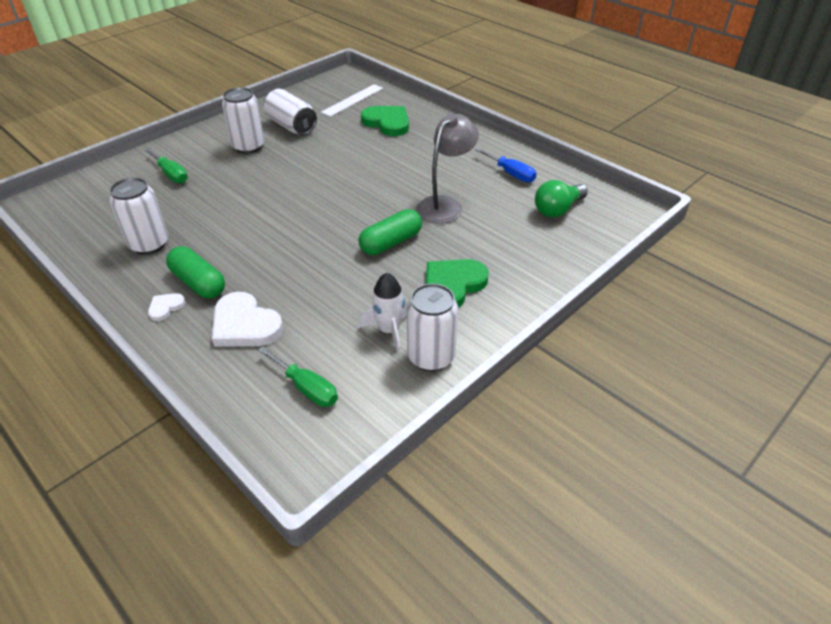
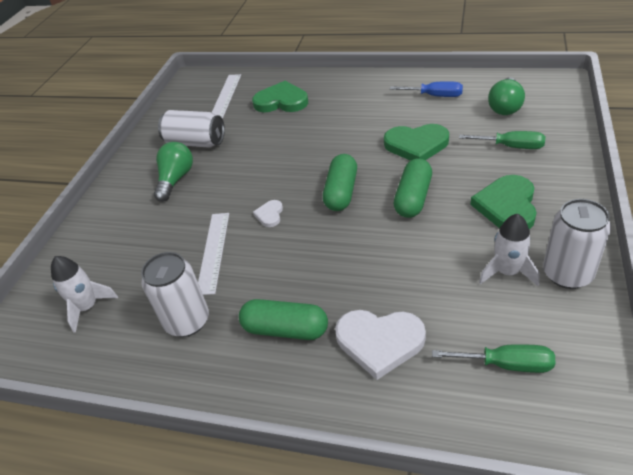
camera: 25 degrees left, 0 degrees up
green screwdriver [145,148,188,183] -> green screwdriver moved to [459,131,545,149]
white heart [148,293,185,321] -> white heart moved to [253,200,283,227]
white can [222,87,264,154] -> green light bulb [154,142,193,202]
grey lamp [416,113,479,224] -> green heart [384,124,449,161]
none -> white rocket [51,256,118,333]
none -> white ruler [198,213,229,295]
none -> green capsule [323,154,357,211]

